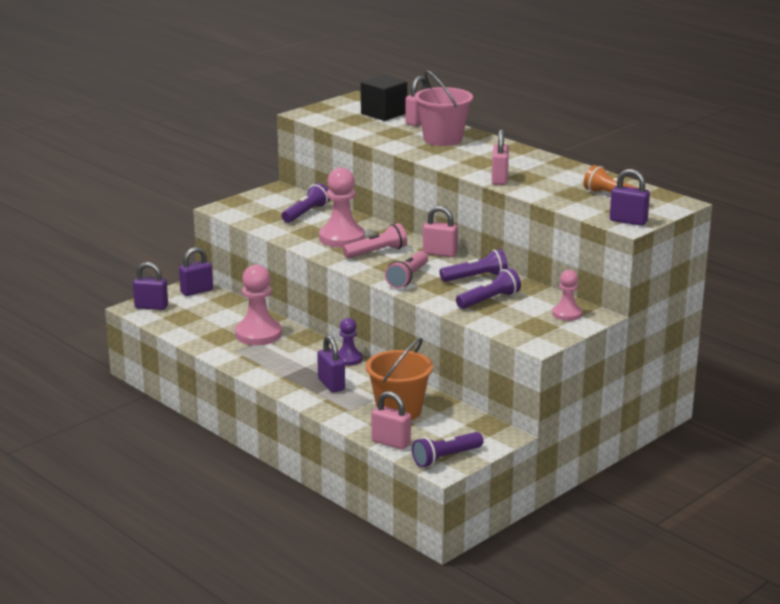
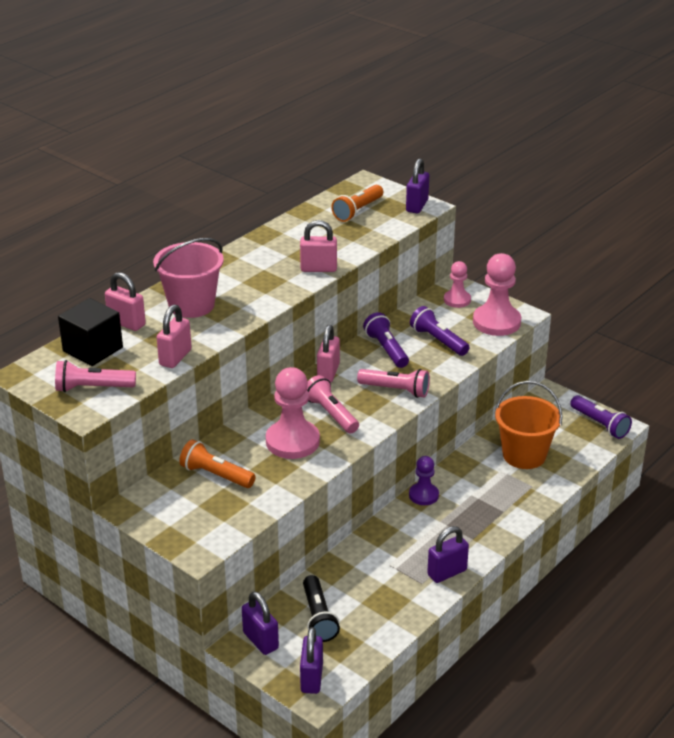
camera: 95 degrees left, 10 degrees up
pink pawn [235,265,282,345] -> pink pawn moved to [473,253,521,336]
purple flashlight [282,183,330,223] -> orange flashlight [179,439,256,488]
purple padlock [317,335,345,392] -> purple padlock moved to [427,526,469,583]
pink padlock [372,391,411,449] -> pink padlock moved to [157,304,192,368]
none -> pink flashlight [55,360,136,392]
none -> black flashlight [303,575,340,642]

